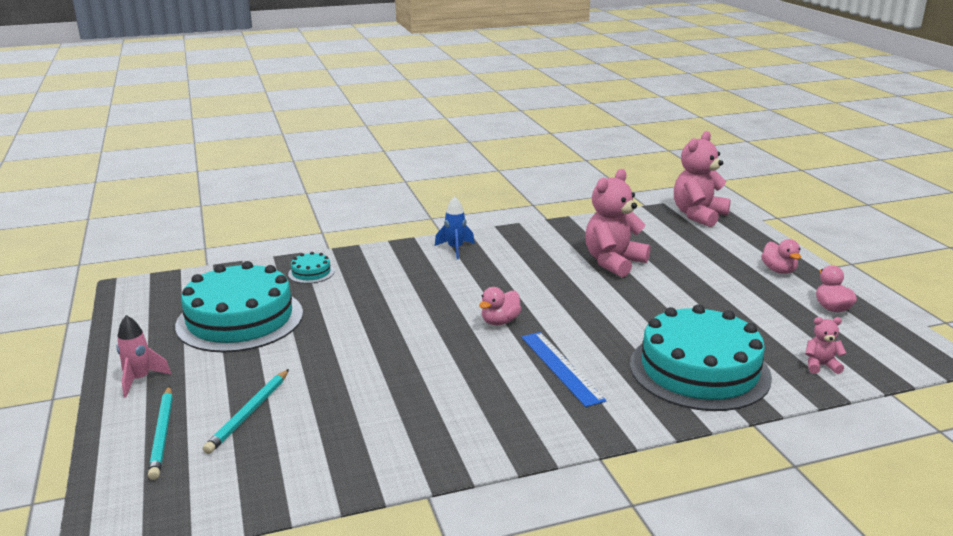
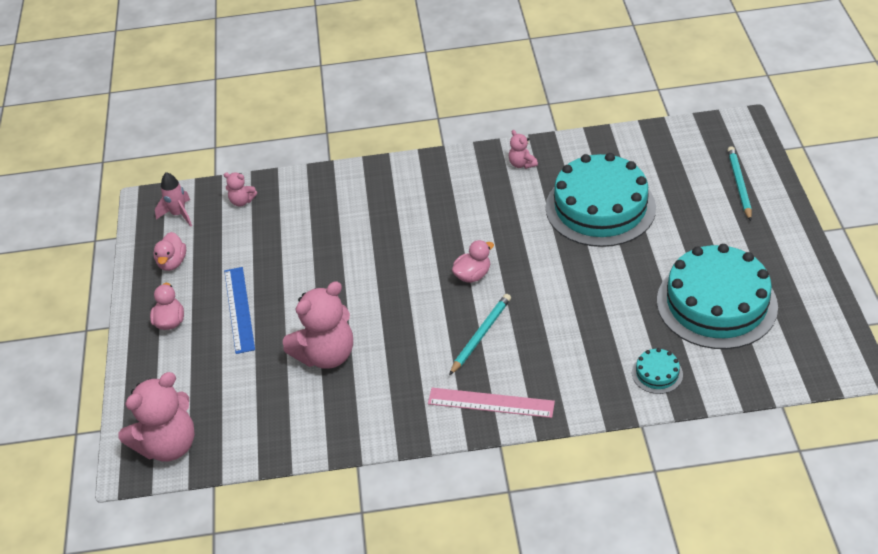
camera: 165 degrees left, 20 degrees up
pink rocket [116,315,172,398] -> pink rocket moved to [155,172,192,227]
turquoise pencil [203,369,289,454] -> turquoise pencil moved to [449,294,511,375]
blue rocket [435,196,475,259] -> pink ruler [428,388,555,418]
blue ruler [521,332,606,407] -> blue ruler moved to [224,267,255,354]
turquoise cake [630,304,772,411] -> turquoise cake moved to [546,153,656,247]
none -> pink teddy bear [509,130,538,169]

